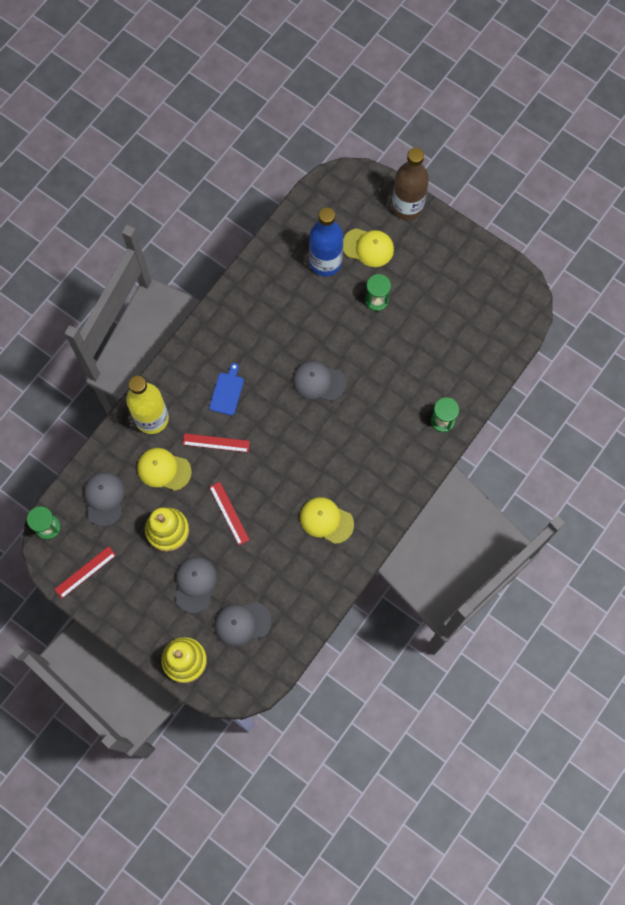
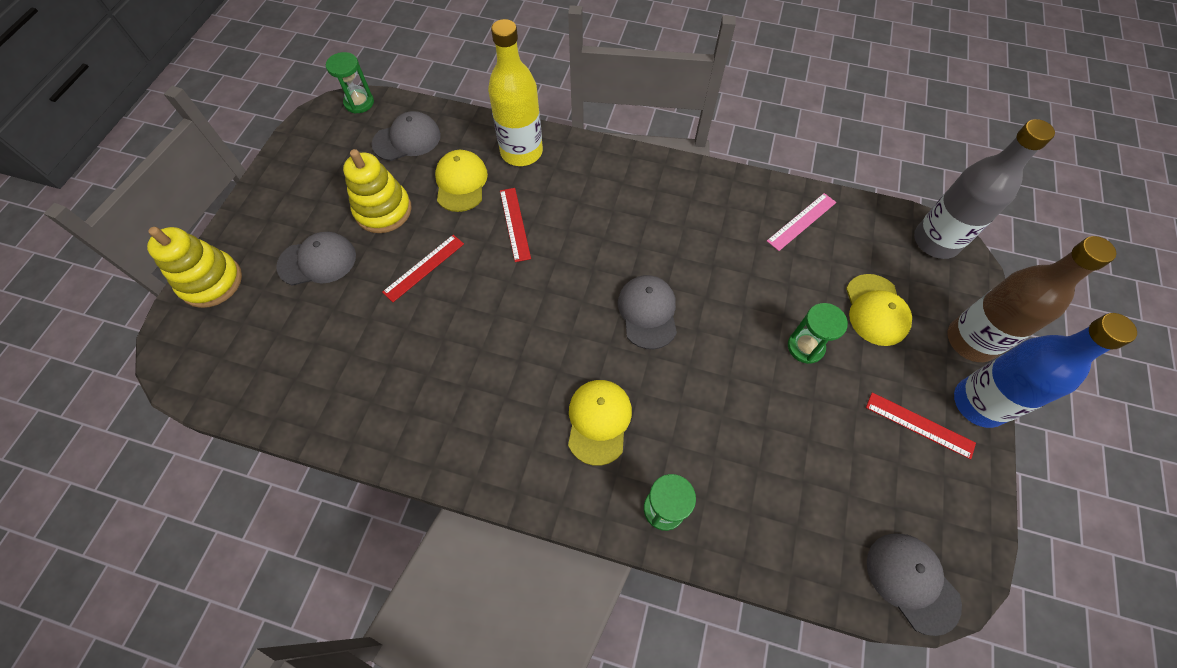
camera: 70 degrees right, 10 degrees down
red ruler [54,546,116,599] -> red ruler moved to [866,392,976,460]
blue cutting board [209,363,244,415] -> none
grey cap [214,602,271,646] -> grey cap moved to [867,533,962,636]
yellow cap [300,497,354,544] -> yellow cap moved to [568,380,632,466]
blue bottle [309,207,343,276] -> blue bottle moved to [954,313,1137,428]
none -> pink ruler [767,193,836,251]
none -> grey bottle [914,119,1055,259]

